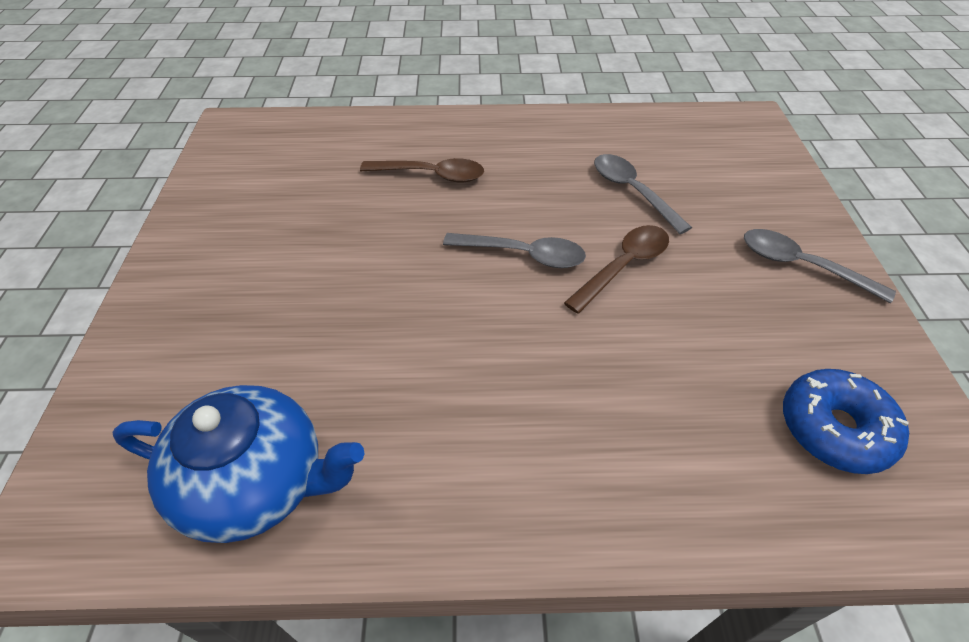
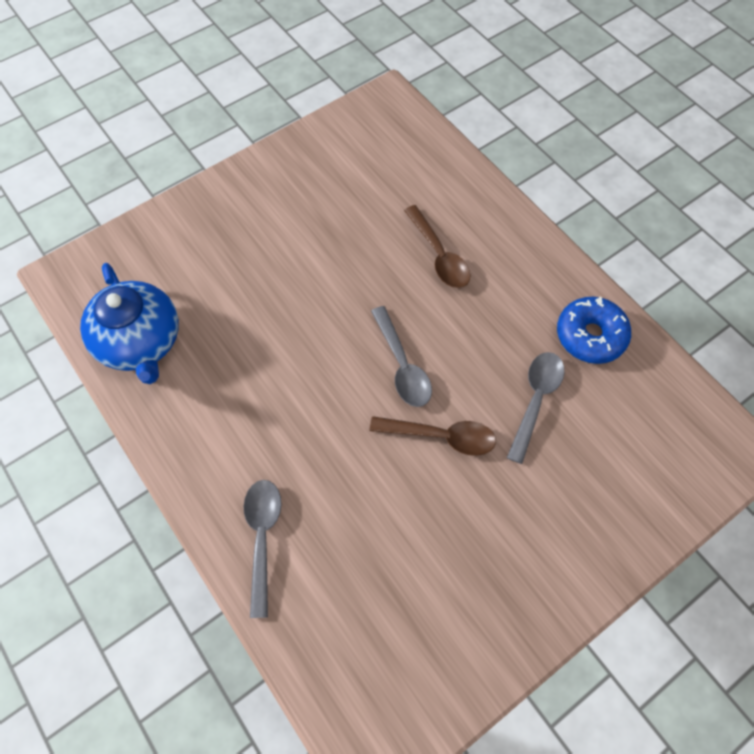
camera: 55 degrees right, 15 degrees up
grey spoon [744,229,896,303] -> grey spoon moved to [244,480,282,618]
blue donut [783,369,909,474] -> blue donut moved to [557,297,631,364]

